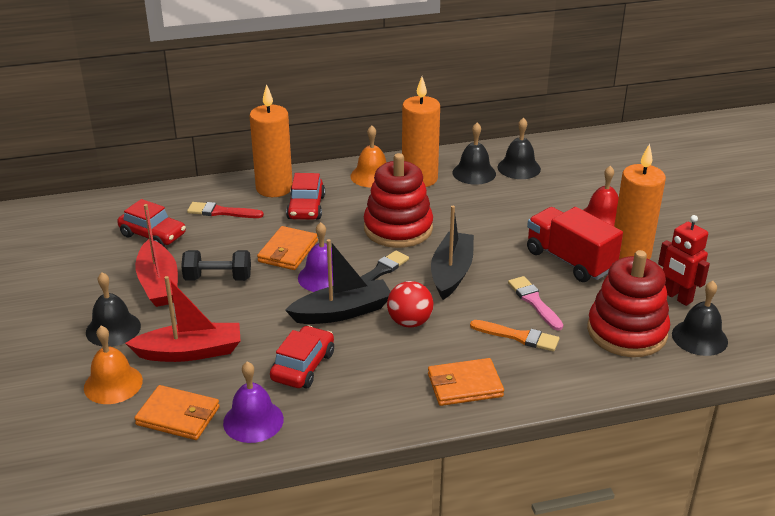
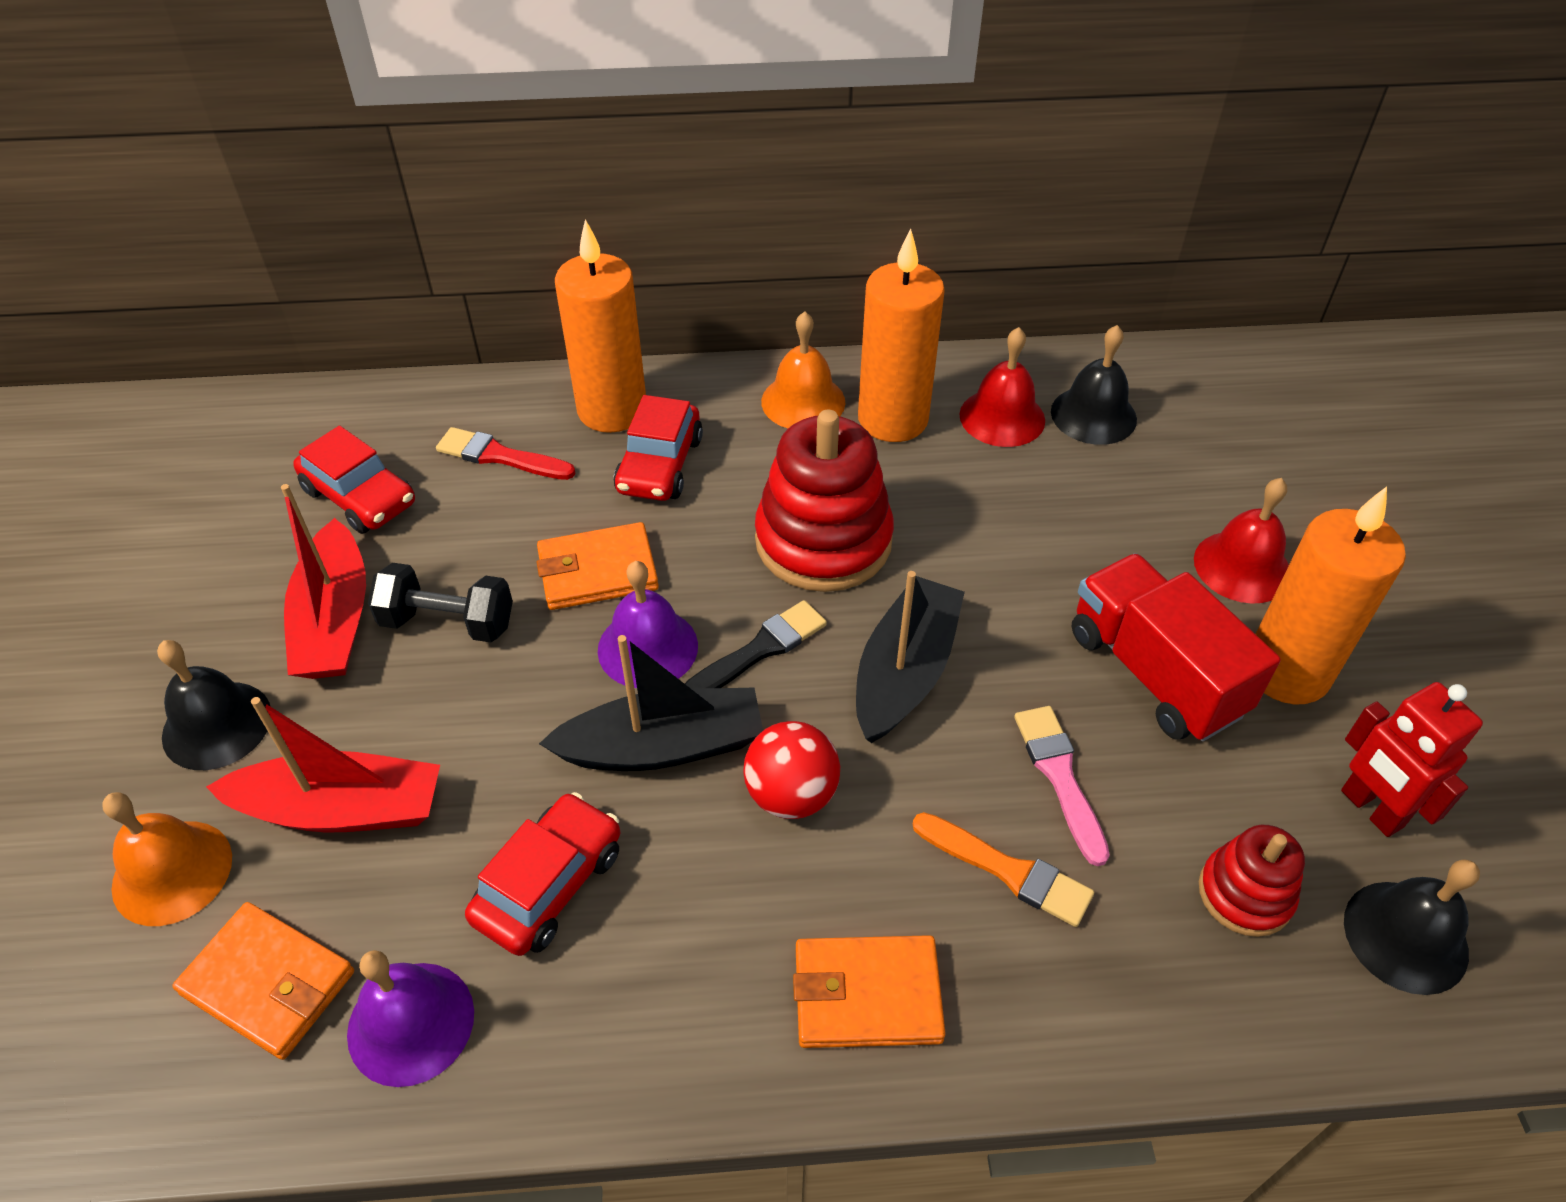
camera: 10 degrees right, 15 degrees up
orange wallet [257,226,318,270] -> orange wallet turned 45 degrees clockwise [536,522,659,610]
black bell [453,123,496,185] -> red bell [959,327,1045,447]
red stacking toy [587,250,670,357] -> red stacking toy [1199,825,1305,937], size x0.54

